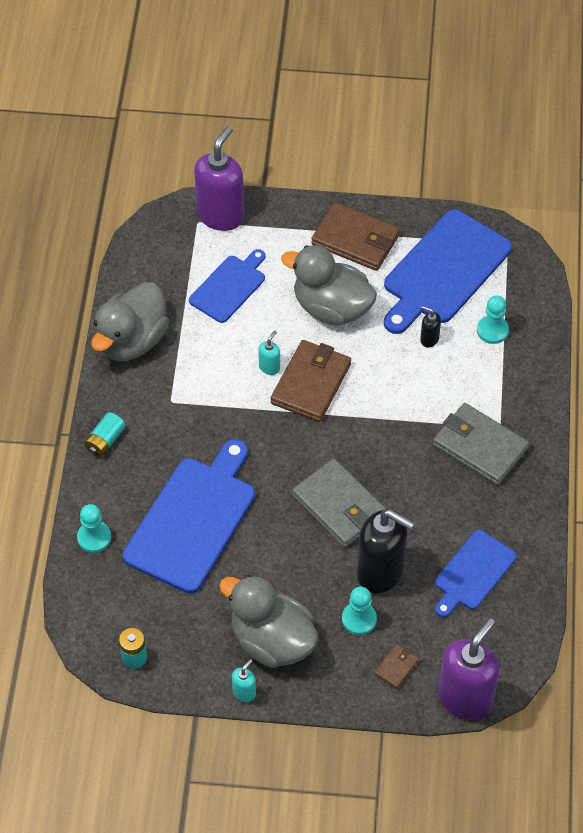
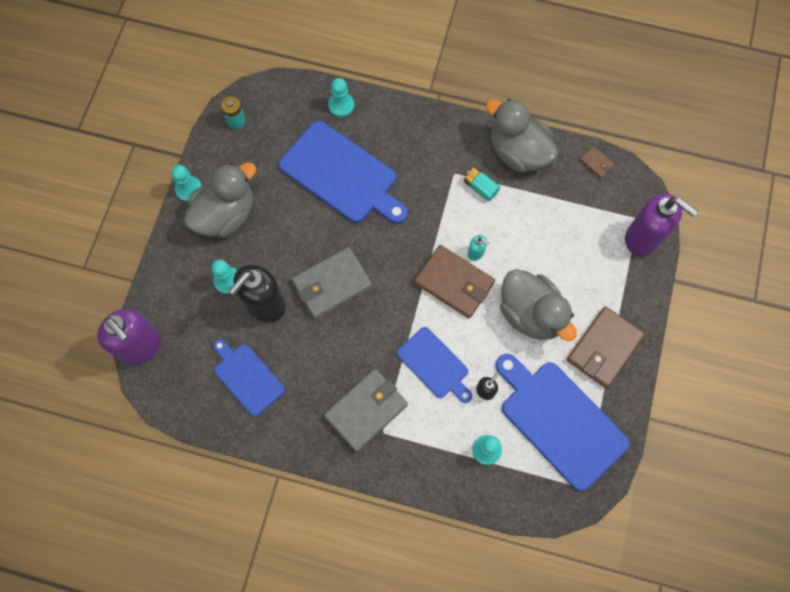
camera: 100 degrees right, 15 degrees up
turquoise battery [84,412,125,457] -> turquoise battery moved to [464,167,500,201]
blue cutting board [189,249,266,323] -> blue cutting board moved to [397,327,472,403]
turquoise soap dispenser [232,659,256,702] -> turquoise pawn [171,165,202,202]
grey duck [281,245,377,326] -> grey duck turned 105 degrees clockwise [500,269,577,341]
brown wallet [374,644,419,689] -> brown wallet moved to [579,146,615,179]

